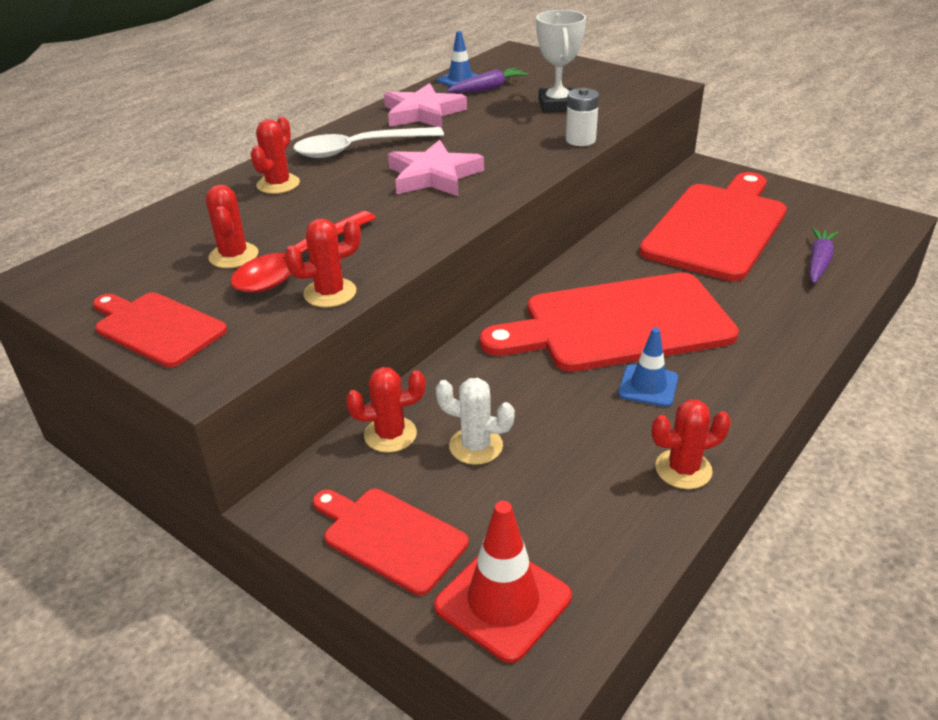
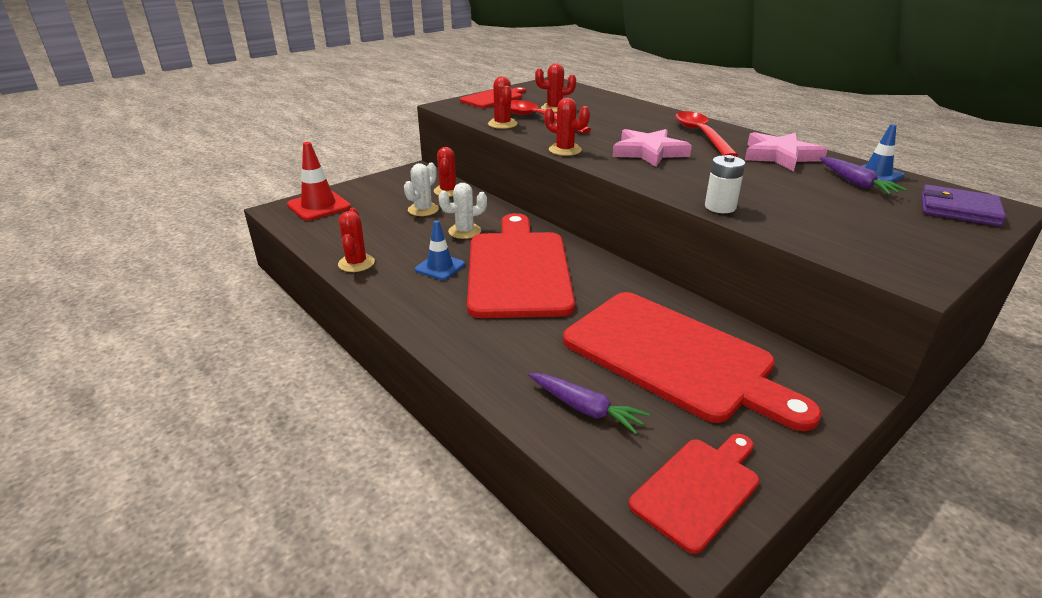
camera: 100 degrees right, 5 degrees down
red cactus [251,116,300,194] -> red cactus moved to [544,98,590,156]
white spoon [294,127,444,158] -> red spoon [675,111,738,157]
red cutting board [313,489,469,595] -> red cutting board moved to [629,434,760,554]
white trophy [536,10,586,113] -> none
none -> white cactus [438,183,487,239]
none -> purple wallet [921,185,1006,226]

